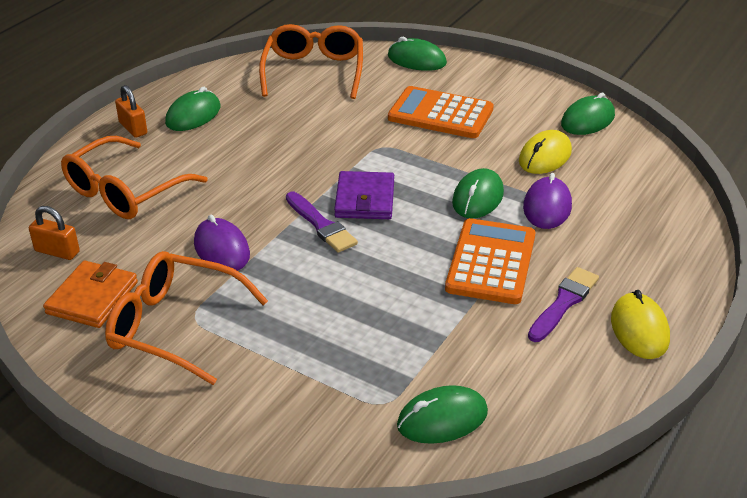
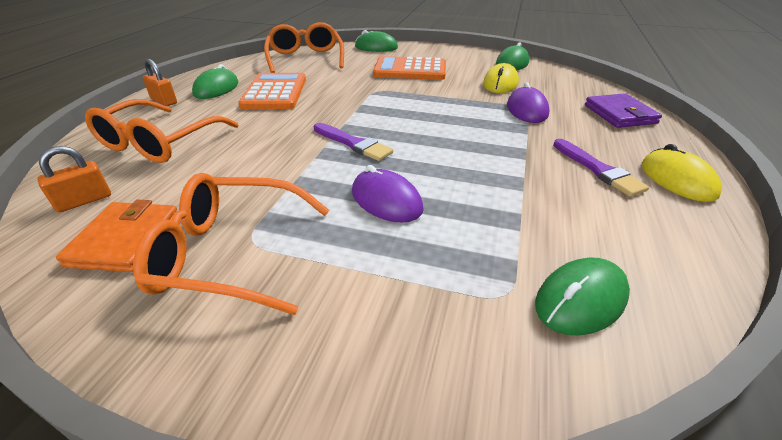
camera: 15 degrees left, 0 degrees up
orange padlock [29,206,80,260] -> orange padlock turned 45 degrees counterclockwise [37,146,111,212]
purple mouse [194,215,250,271] -> purple mouse moved to [352,165,424,223]
purple wallet [334,171,394,219] -> purple wallet moved to [585,93,662,128]
orange calculator [445,218,536,304] -> orange calculator moved to [238,73,306,109]
green mouse [452,168,504,218] -> none
purple brush [528,267,599,342] -> purple brush turned 135 degrees clockwise [553,139,649,197]

